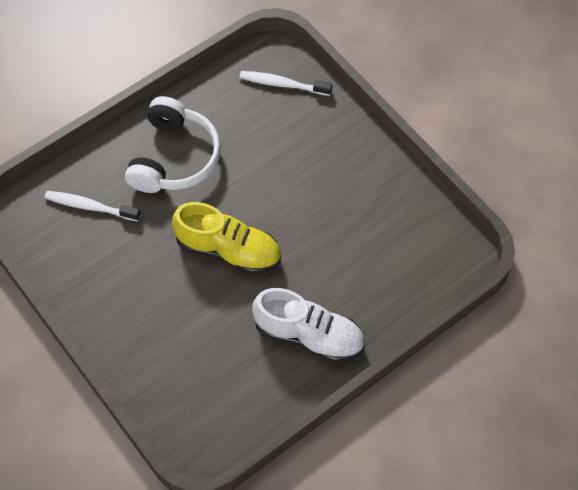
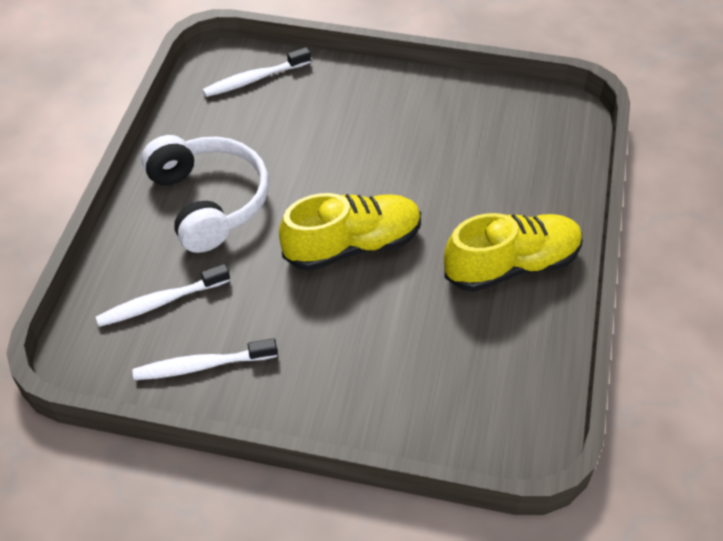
camera: 40 degrees left, 10 degrees down
white shoe [252,288,365,362] -> yellow shoe [444,213,583,292]
none -> white toothbrush [132,338,277,380]

